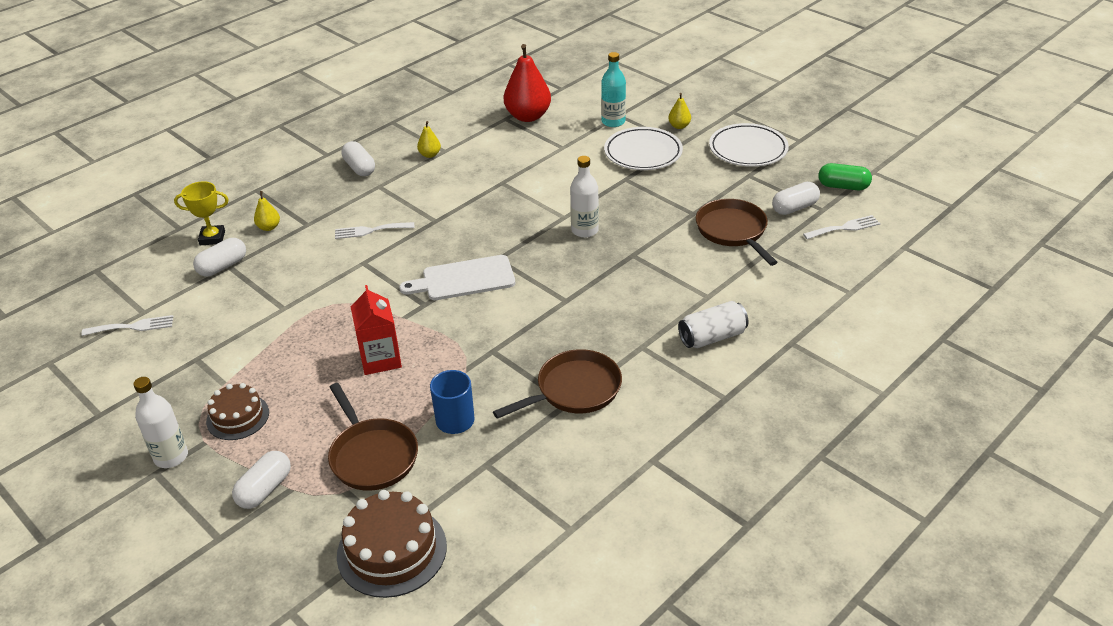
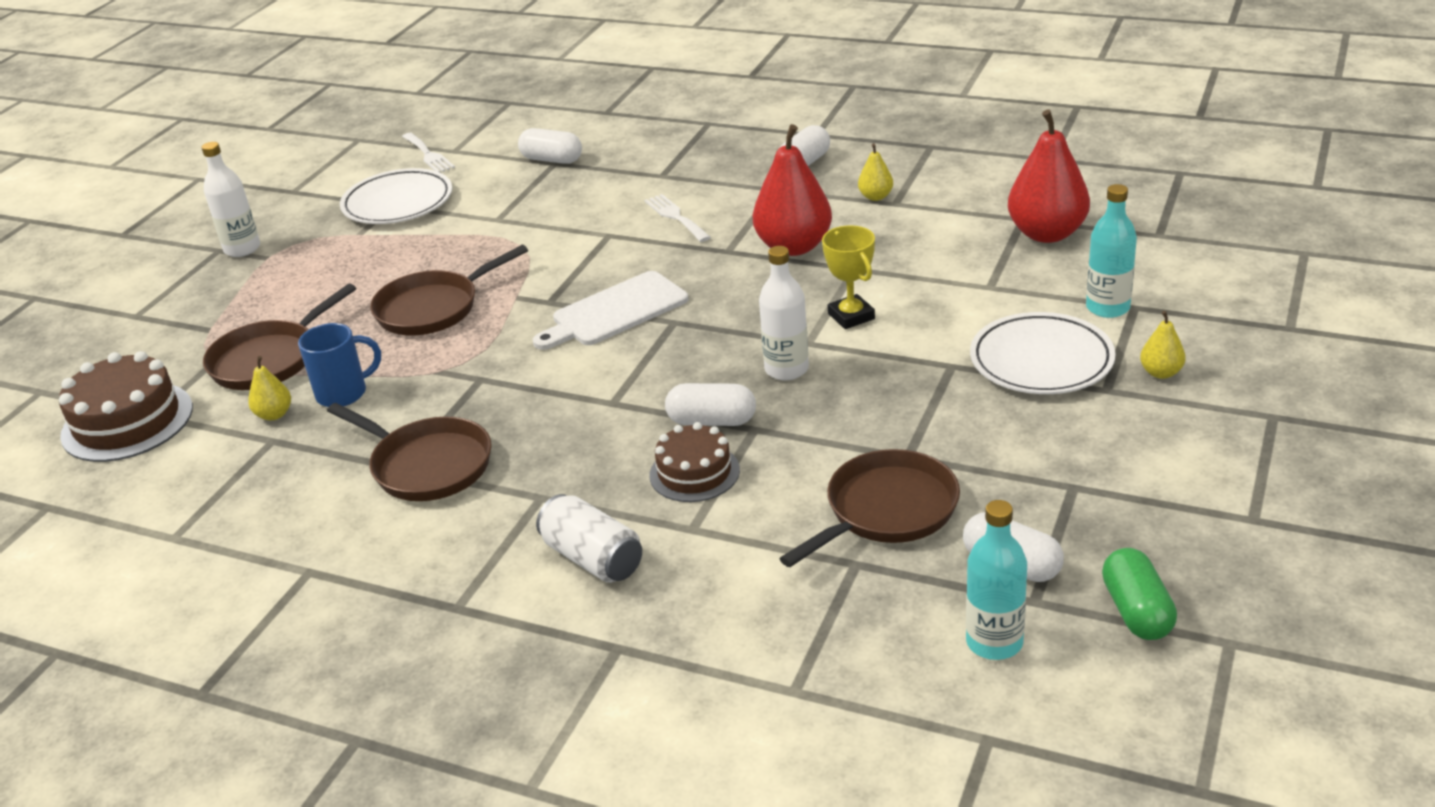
camera: 70 degrees right, 5 degrees down
yellow trophy [174,181,229,245] -> yellow trophy moved to [822,225,875,329]
brown cake [206,383,269,440] -> brown cake moved to [650,422,740,502]
white capsule [232,451,291,509] -> white capsule moved to [665,383,756,426]
yellow pear [254,191,280,231] -> yellow pear moved to [248,356,291,421]
red carton [351,285,402,375] -> brown pan [370,245,528,335]
white cutting board [399,255,515,300] -> white cutting board turned 90 degrees counterclockwise [533,271,688,350]
white plate [709,123,789,167] -> white plate moved to [340,168,452,224]
white fork [803,215,881,239] -> turquoise bottle [966,500,1027,660]
none -> red pear [753,124,832,256]

